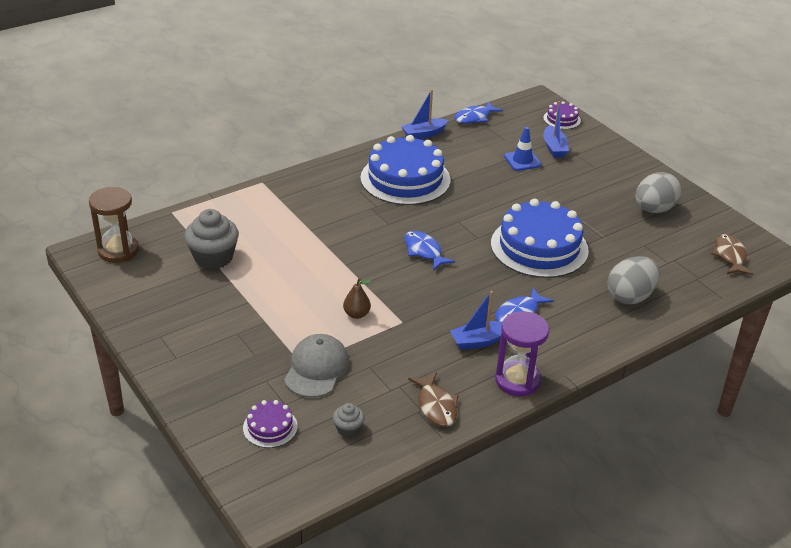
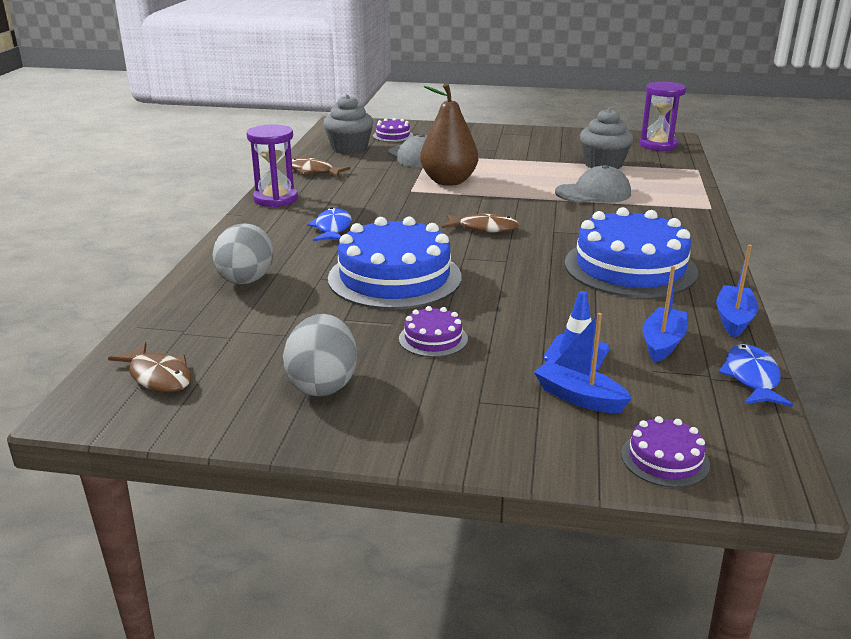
camera: 135 degrees right, 10 degrees down
brown hourglass [89,187,139,263] -> purple hourglass [640,81,686,151]
grey cupcake [333,403,365,437] -> grey cupcake [323,94,373,154], size x2.00
brown pear [343,278,371,319] -> brown pear [420,83,478,186], size x2.15
blue fish [404,231,455,271] -> brown fish [442,213,519,233]
blue boat [450,291,502,350] -> blue boat moved to [642,266,687,362]
none -> purple cake [399,306,468,357]
none -> grey cap [555,165,631,203]

